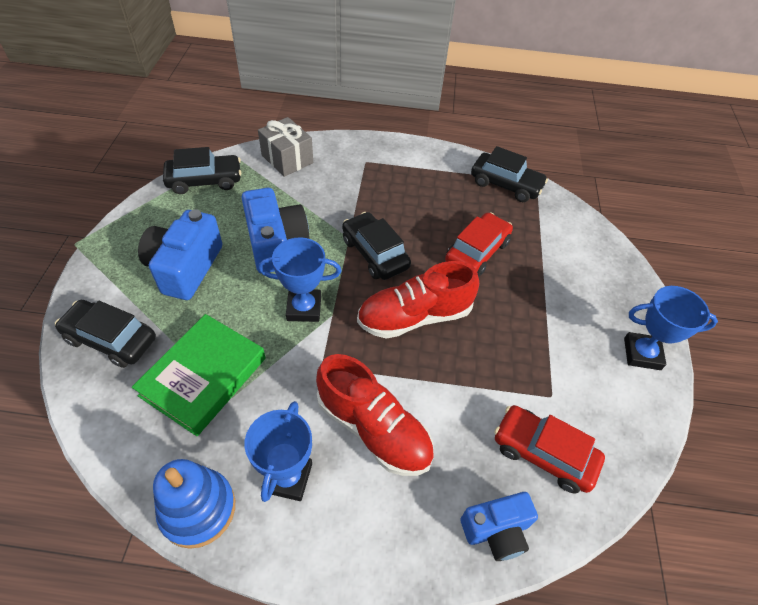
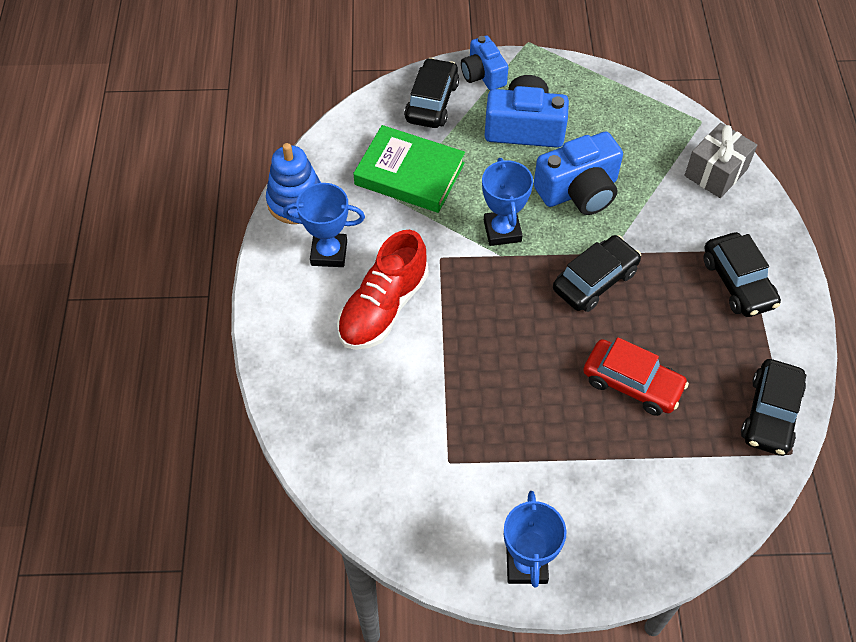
camera: 85 degrees right, 5 degrees up
black car [163,147,242,194] -> black car moved to [703,232,781,317]
red shoe [357,261,479,339] -> none
blue camera [460,492,538,561] -> blue camera moved to [461,36,508,90]
red car [494,405,605,493] -> none

